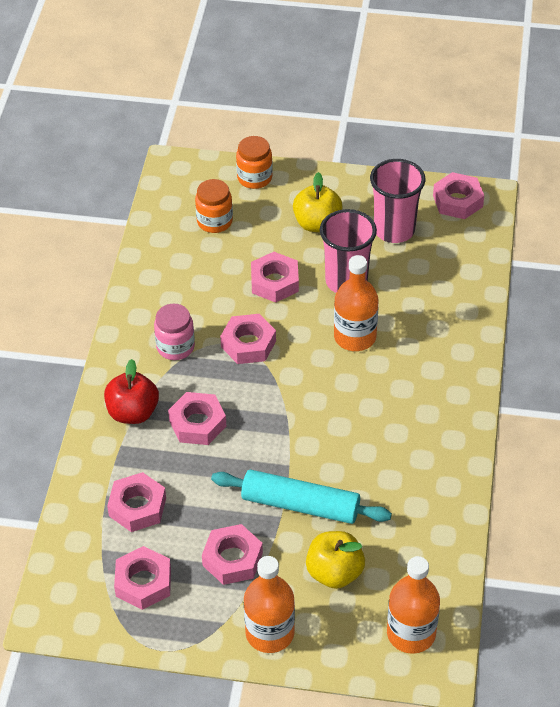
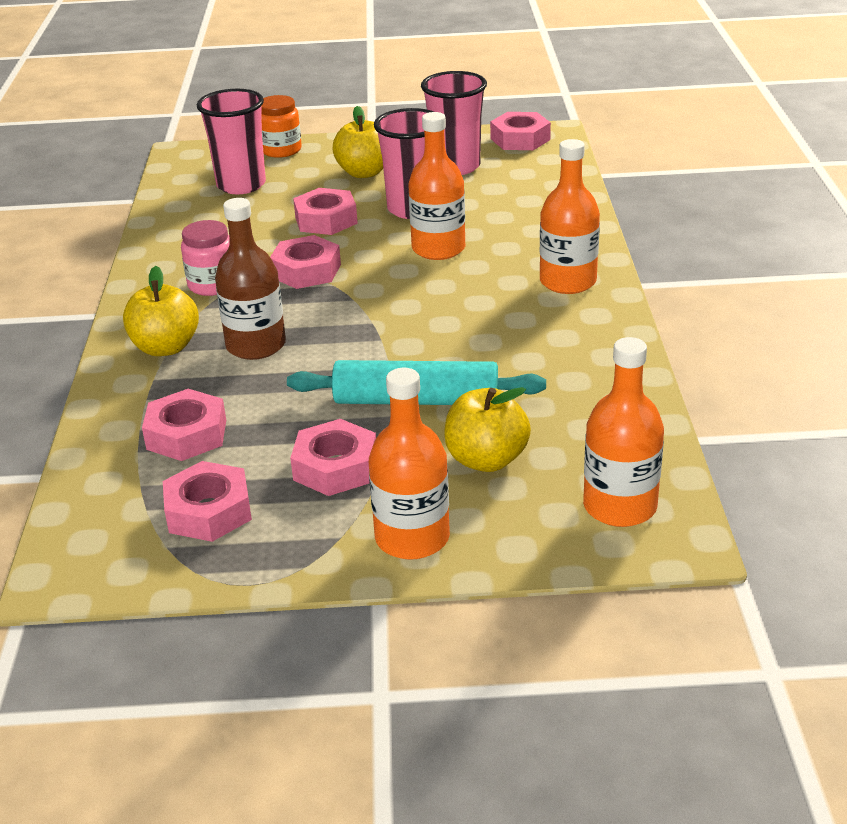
camera: 10 degrees left, 15 degrees down
red apple [104,359,159,424] -> yellow apple [123,266,199,356]
pink nut [168,392,226,445] -> brown bottle [215,198,286,360]
orange jar [195,179,233,233] -> pink cup [197,89,266,194]
none -> orange bottle [540,139,600,294]

